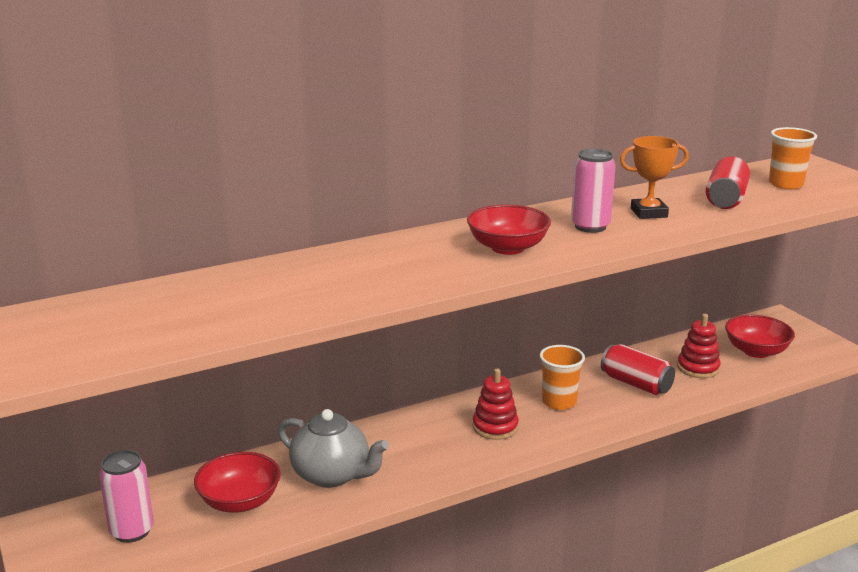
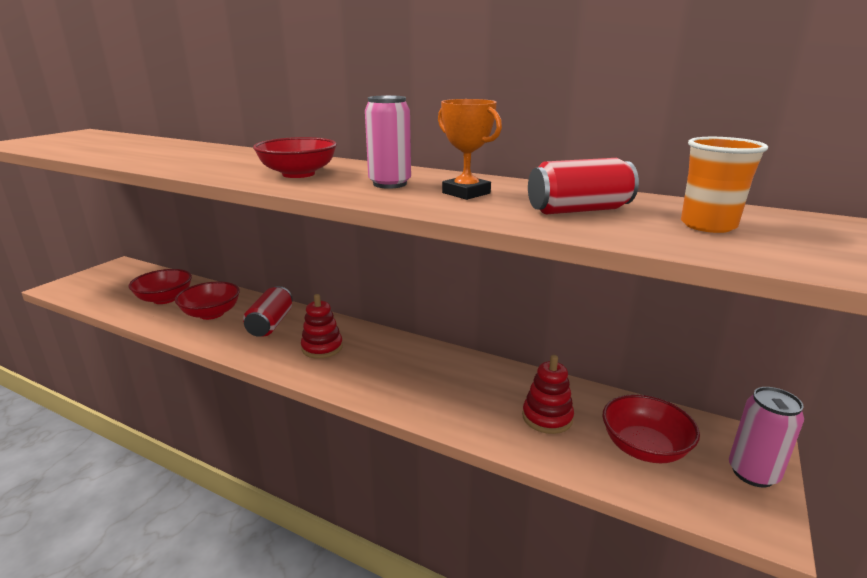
camera: 55 degrees right, 0 degrees up
pink can [99,450,154,543] -> pink can moved to [729,387,804,488]
grey teapot [278,409,389,488] -> red bowl [175,282,240,320]
orange cup [540,345,585,410] -> none
red can [601,344,675,395] -> red can moved to [243,286,293,337]

